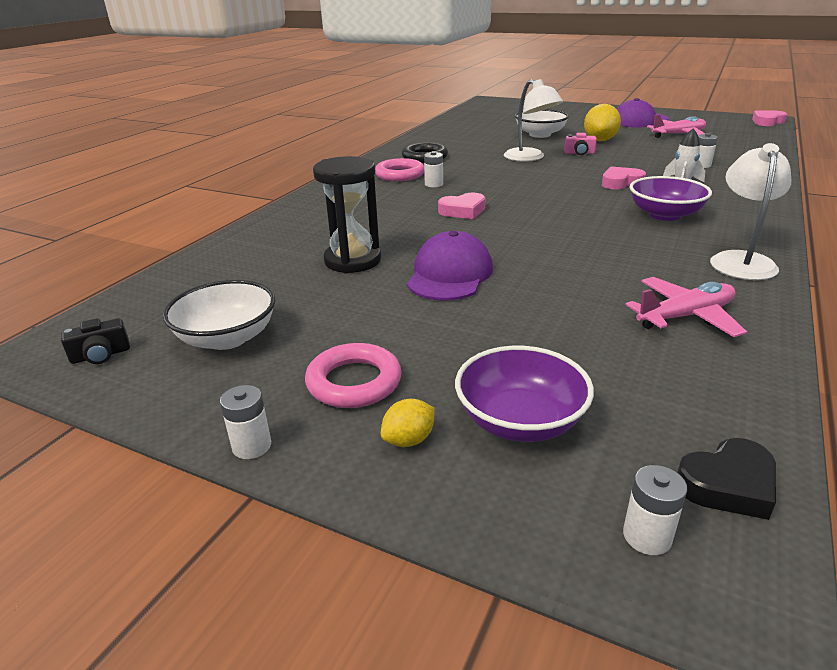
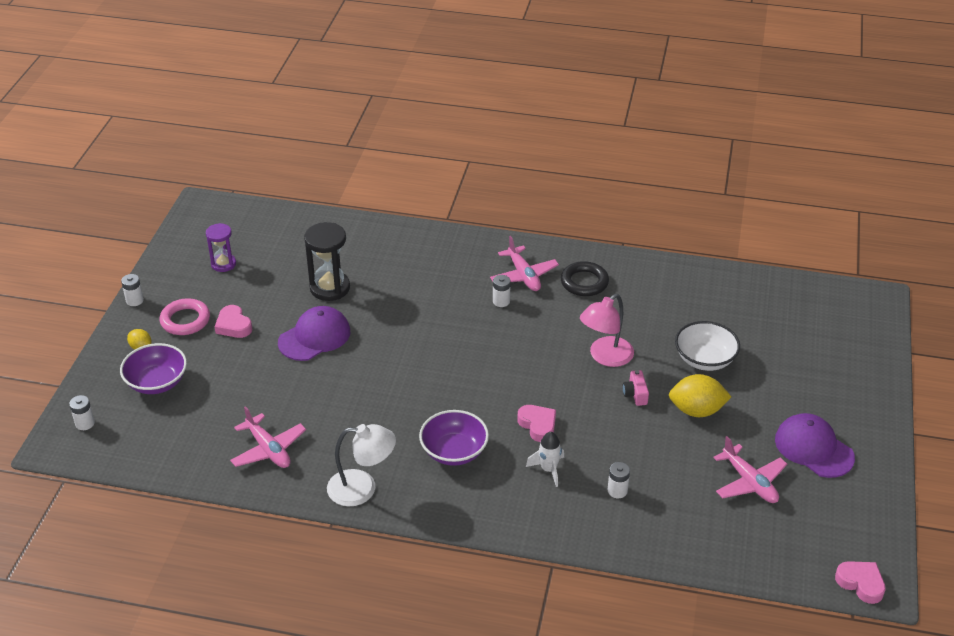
camera: 75 degrees right, 10 degrees up
black camera [61,318,130,364] -> none
white bowl [163,280,275,350] -> purple hourglass [206,223,236,272]
pink ring [375,158,424,181] -> pink plane [490,236,559,291]
purple cap [407,231,493,301] -> purple cap turned 45 degrees counterclockwise [278,306,350,361]
pink heart [438,192,485,219] -> pink heart moved to [214,305,252,338]
white lamp [504,79,563,161] -> pink lamp [580,294,634,367]
black heart [677,438,776,520] -> none

